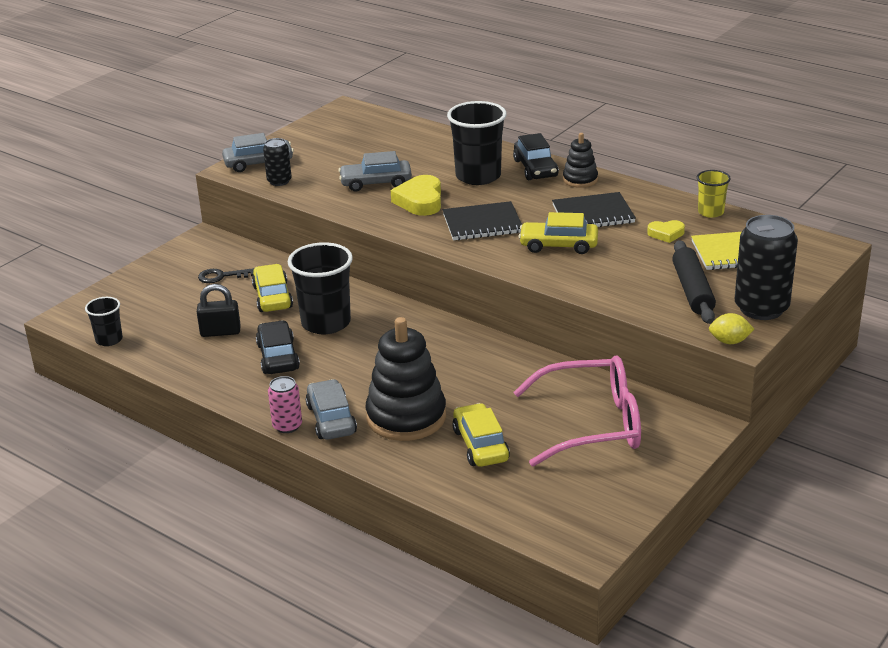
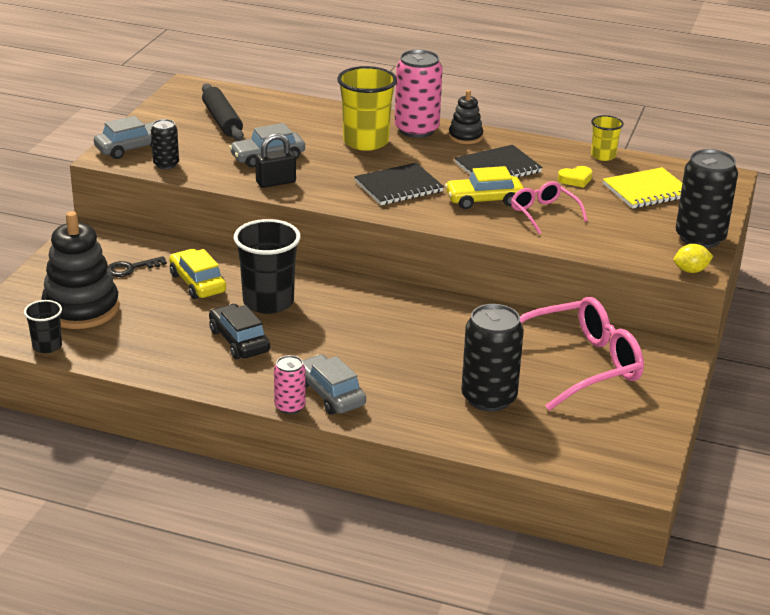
camera: 20 degrees left, 0 degrees up
black padlock [197,284,241,337] -> black padlock moved to [255,133,296,188]
black stacking toy [366,317,446,441] -> black stacking toy moved to [41,211,119,329]
yellow heart [391,175,441,216] -> none
black cup [447,101,507,185] -> yellow cup [337,66,397,151]
yellow car [452,403,510,467] -> black can [461,304,524,412]
black car [513,133,559,180] -> pink can [395,49,443,138]
black rolling pin [672,240,716,324] -> black rolling pin moved to [202,83,244,141]
none -> pink glasses [511,181,588,234]

